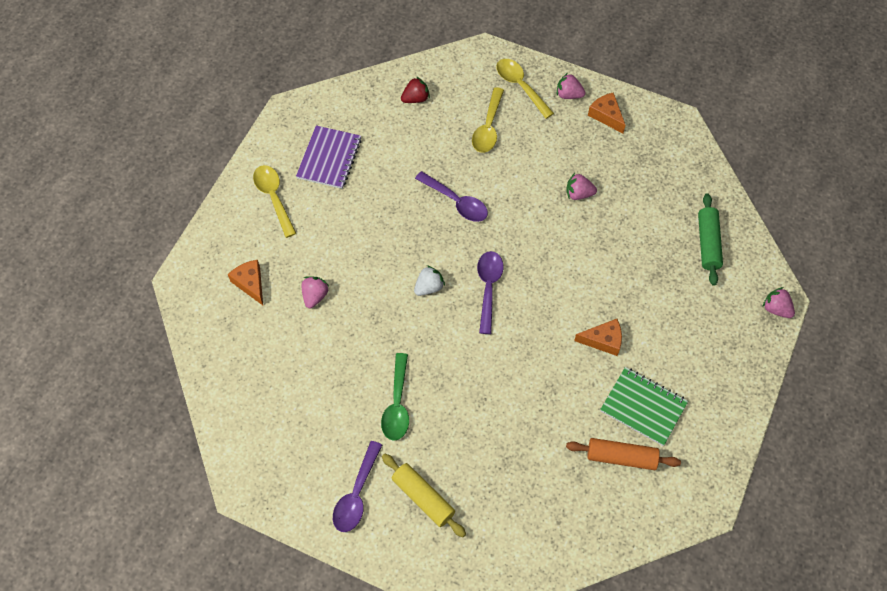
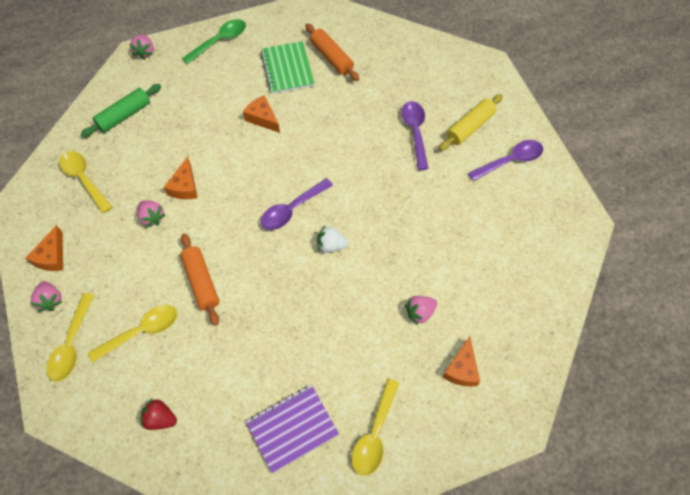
camera: 135 degrees left, 0 degrees up
green spoon [381,353,409,441] -> green spoon moved to [182,19,246,64]
yellow rolling pin [382,454,466,537] -> yellow rolling pin turned 45 degrees clockwise [439,94,503,151]
purple spoon [415,171,488,222] -> purple spoon moved to [401,101,429,170]
none -> yellow spoon [59,151,112,213]
none -> orange cheese [164,156,198,199]
none -> orange rolling pin [180,234,219,326]

